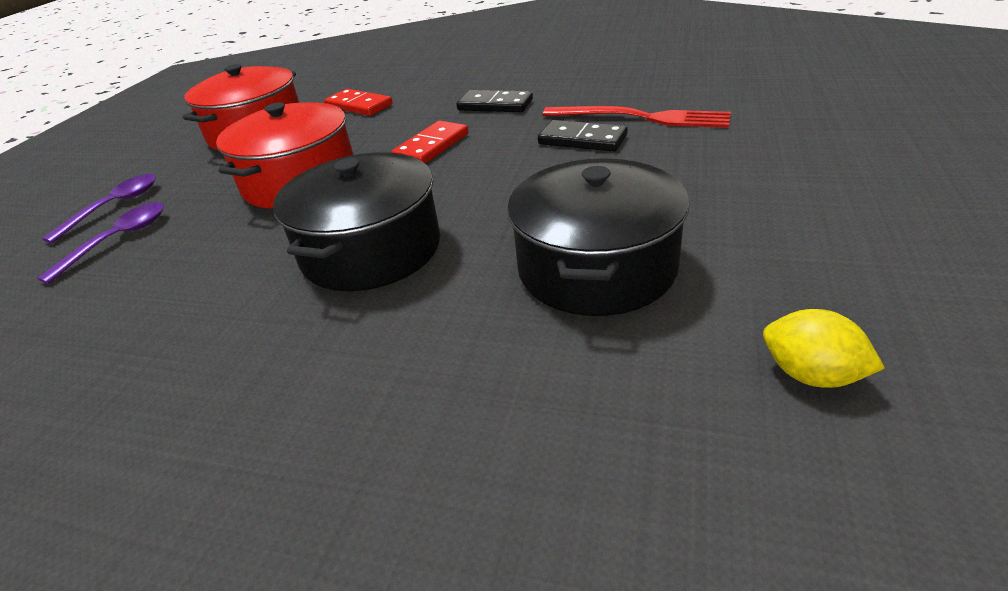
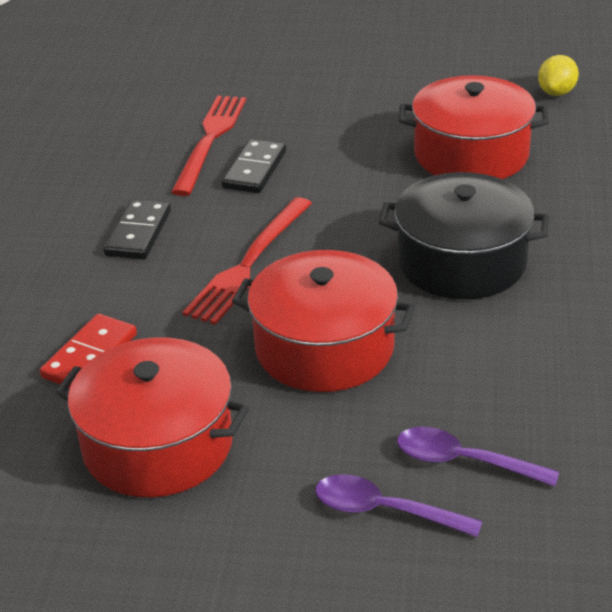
camera: 100 degrees left, 0 degrees up
red domino [391,121,469,164] -> red fork [182,197,312,325]
black pot [507,158,690,316] -> red pot [399,75,549,179]

